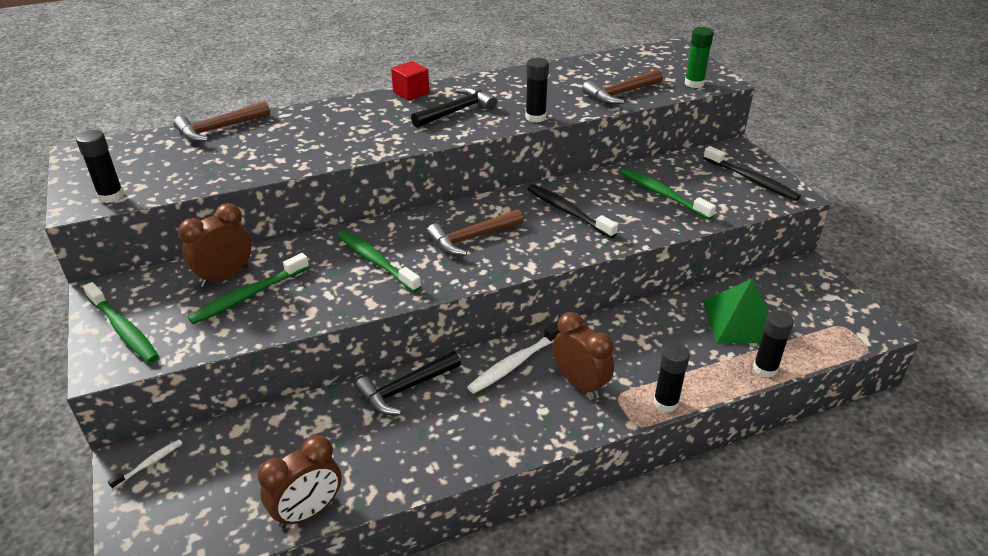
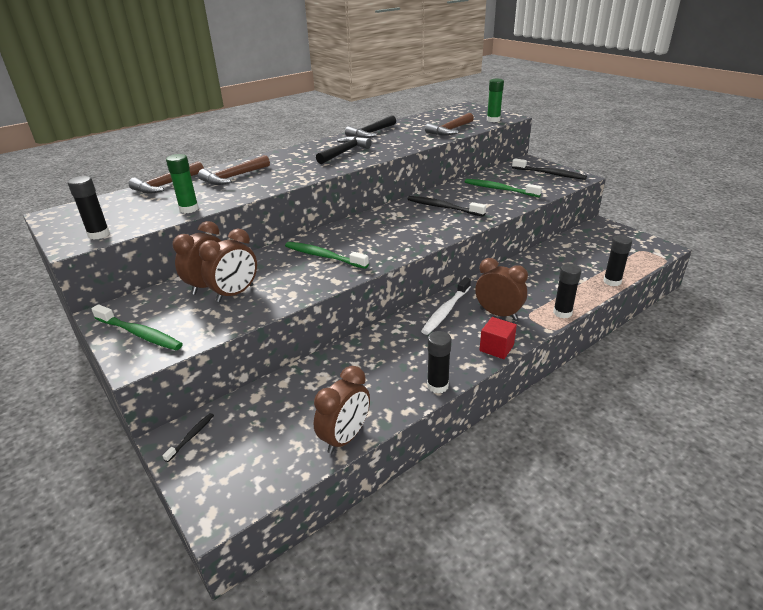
camera: 15 degrees left, 5 degrees down
white toothbrush [108,439,182,489] -> black toothbrush [162,413,214,462]
green toothbrush [188,253,309,324] -> brown clock [199,228,257,302]
black hammer [355,351,461,415] -> black hammer moved to [345,115,396,138]
red cube [391,61,429,101] -> red cube moved to [480,317,517,359]
brown hammer [427,209,523,255] -> brown hammer moved to [198,155,270,185]
black glue stick [525,58,549,123] -> black glue stick moved to [427,331,451,393]
green pyramid [703,279,769,343] -> none
none -> green glue stick [166,154,199,213]

